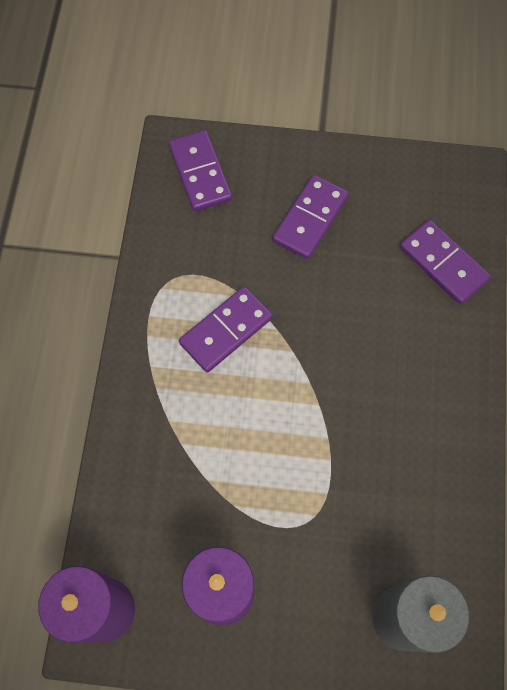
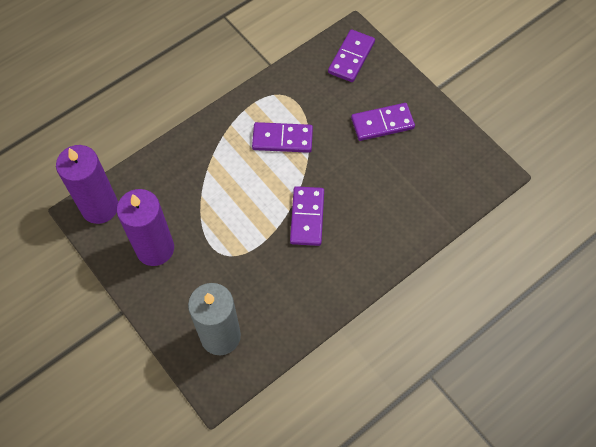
camera: 45 degrees right, 5 degrees down
purple domino [400,220,491,304] -> purple domino moved to [290,186,324,246]

